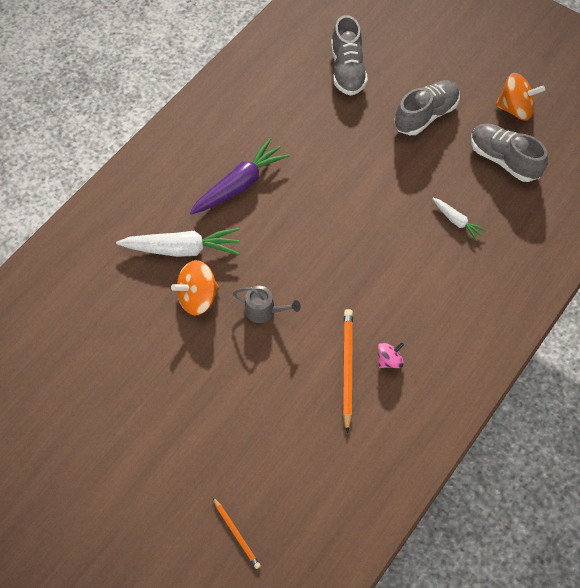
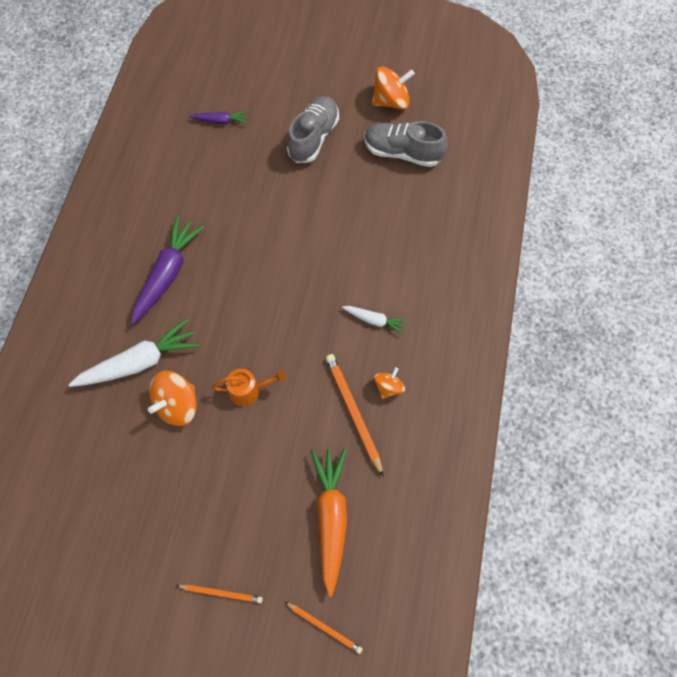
camera: 25 degrees left, 5 degrees up
grey watering can [233,286,301,323] -> orange watering can [212,369,286,406]
grey shoe [331,15,368,95] -> purple carrot [189,111,248,124]
pink spinning top [378,342,404,368] -> orange spinning top [374,367,405,399]
white carrot [432,198,486,241] -> white carrot moved to [342,306,408,335]
none -> orange pencil [176,584,263,603]
none -> orange carrot [311,448,347,597]

